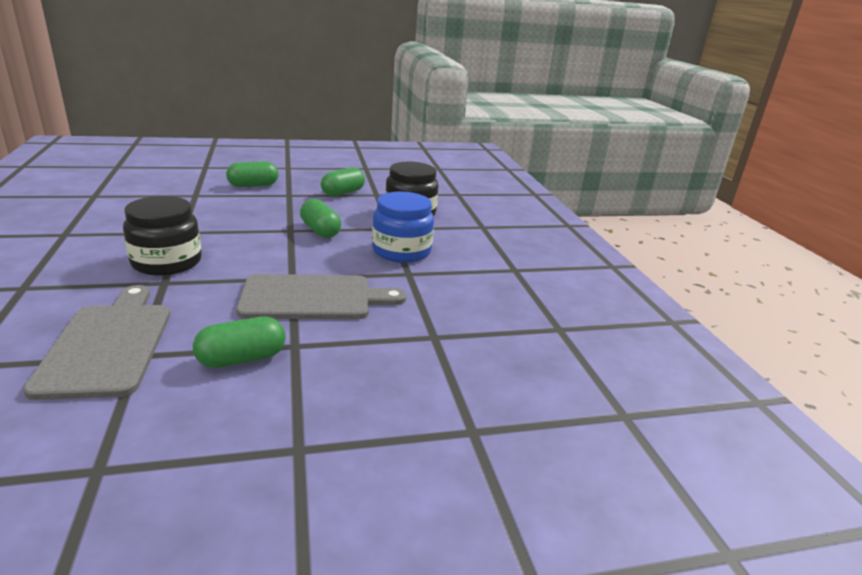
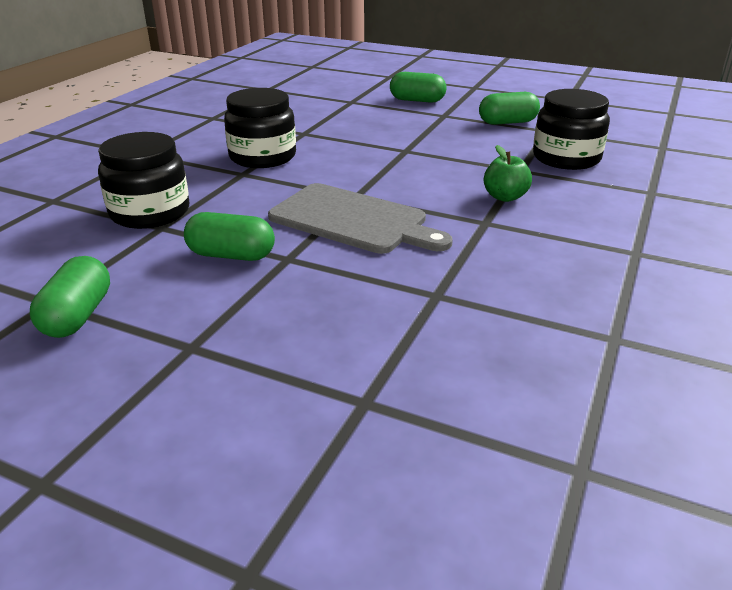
camera: 40 degrees right, 5 degrees up
grey cutting board [23,285,170,400] -> black jar [98,132,189,229]
green capsule [300,199,341,238] -> green capsule moved to [30,256,110,338]
blue jar [372,191,434,263] -> green apple [484,145,532,202]

